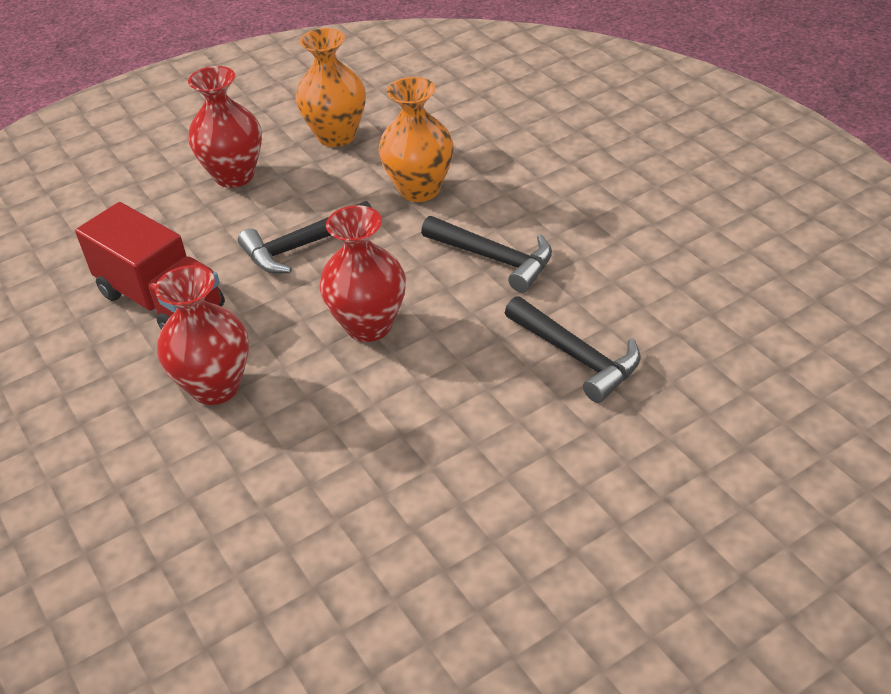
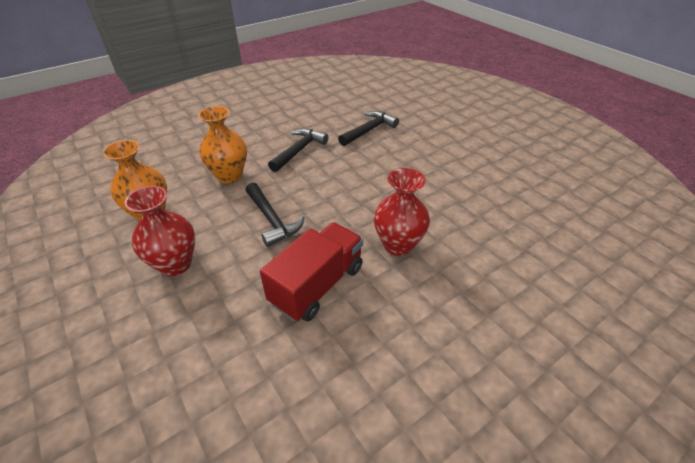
camera: 95 degrees left, 0 degrees up
red vase [319,205,406,342] -> none

